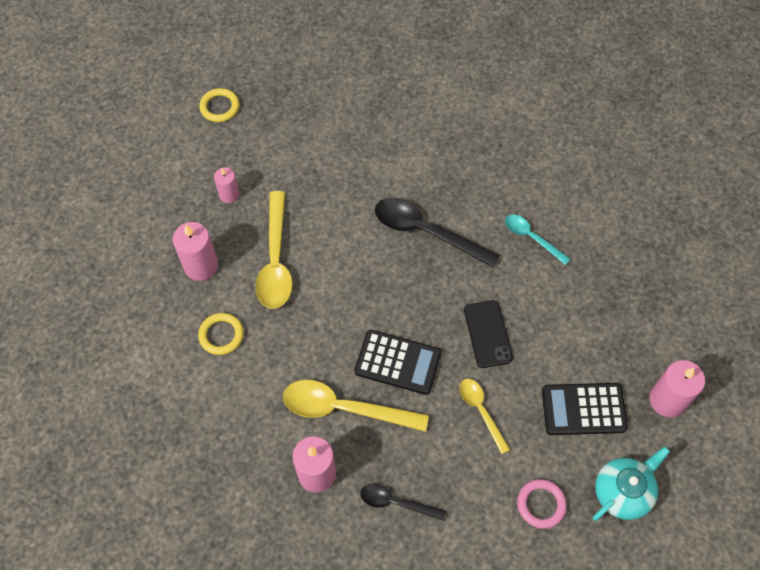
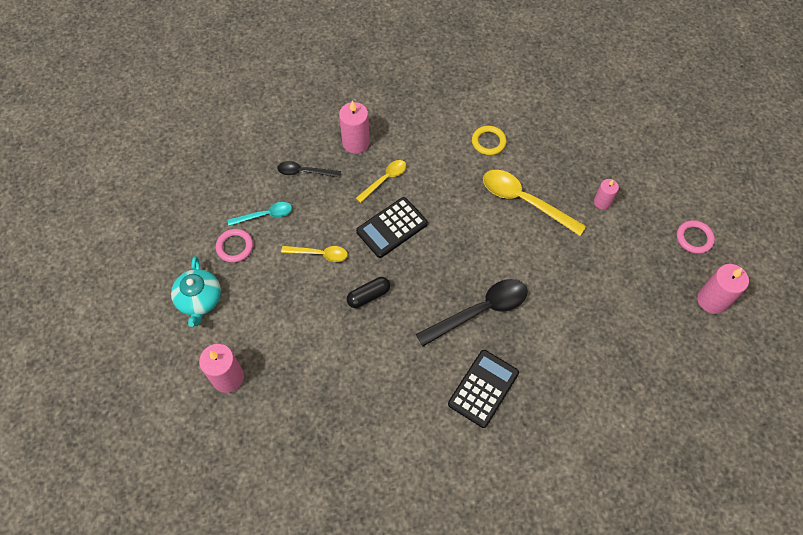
camera: 125 degrees right, 0 degrees up
pink candle [173,222,218,281] -> pink candle moved to [697,264,749,314]
yellow ring [199,88,239,122] -> pink ring [677,220,715,254]
yellow spoon [283,380,429,432] -> yellow spoon [356,160,406,203], size x0.57
black spoon [360,483,446,521] -> black spoon turned 135 degrees counterclockwise [277,161,341,177]
black phone [464,300,513,368] -> black capsule [347,277,390,308]
turquoise spoon [505,215,570,265] -> turquoise spoon moved to [227,202,292,226]
black calculator [542,383,628,435] -> black calculator moved to [448,350,519,428]

